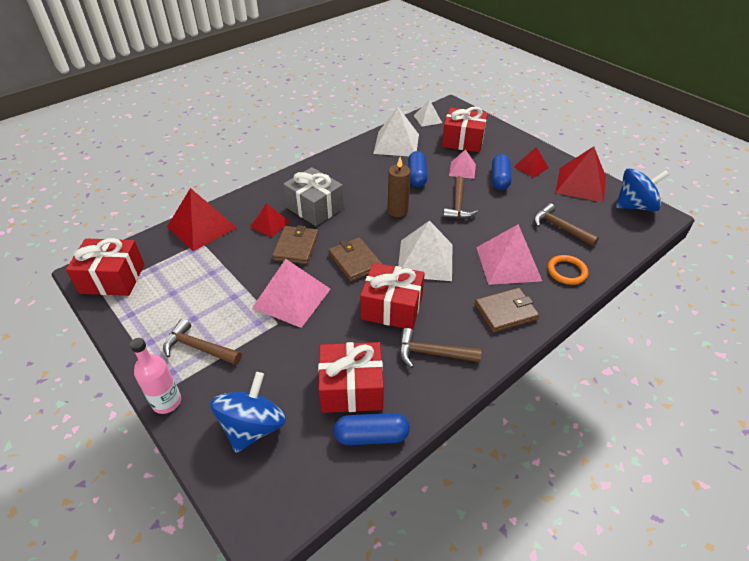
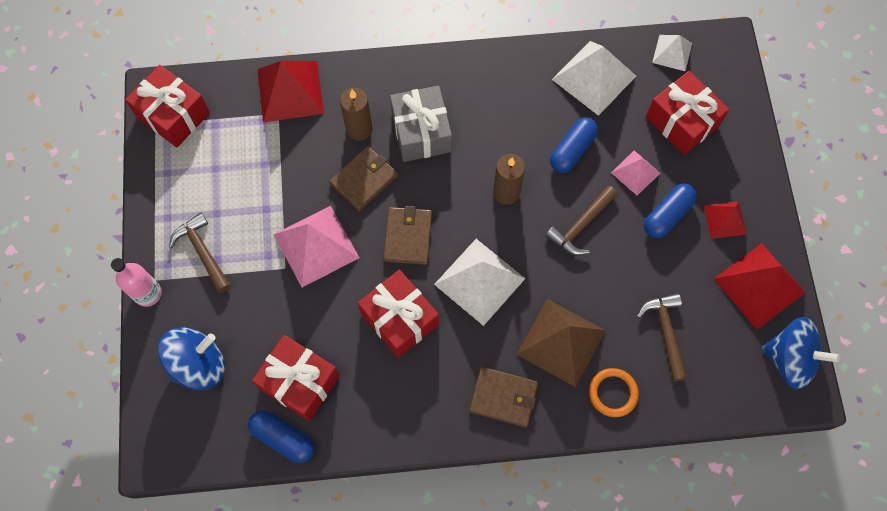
camera: 35 degrees right, 25 degrees up
red pyramid [250,203,290,237] -> brown candle [340,88,372,141]
brown hammer [399,328,481,368] -> none
pink pyramid [476,224,542,285] -> brown pyramid [516,299,606,387]

